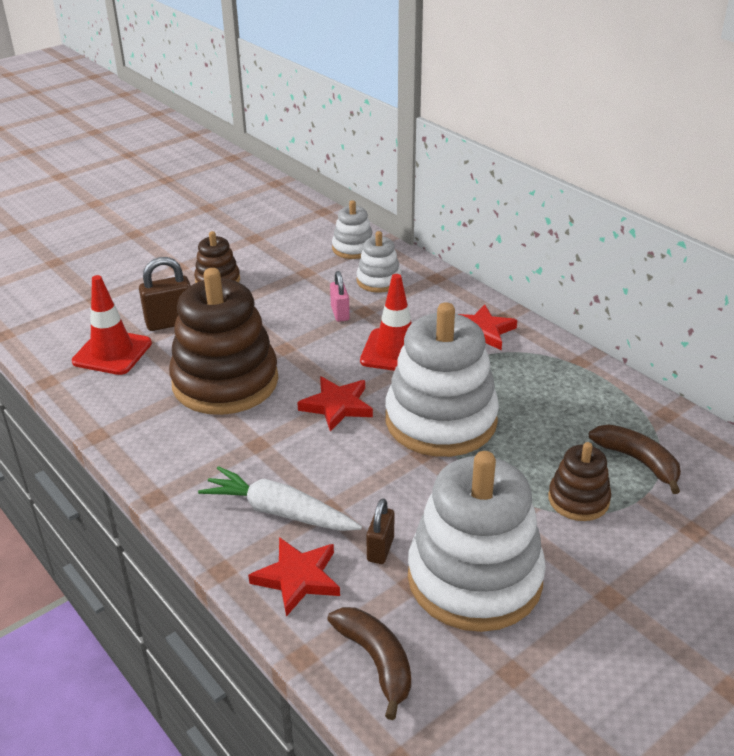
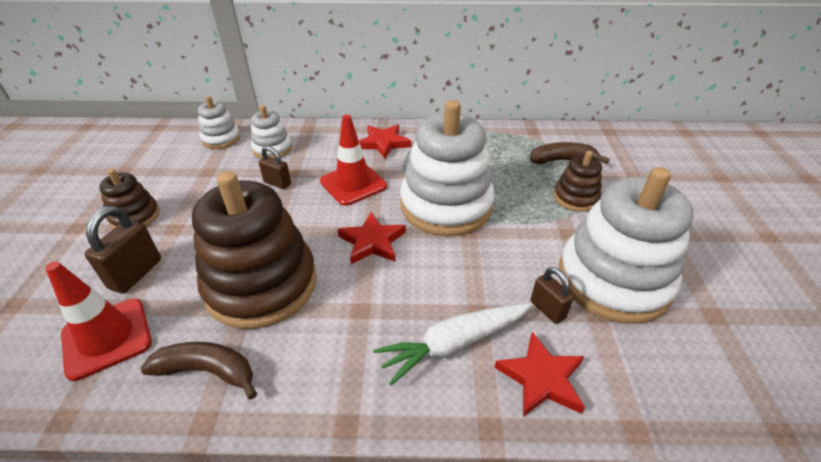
camera: 50 degrees left, 5 degrees up
brown banana [327,607,411,720] -> brown banana moved to [141,342,257,400]
pink padlock [330,271,350,322] -> brown padlock [259,146,291,189]

